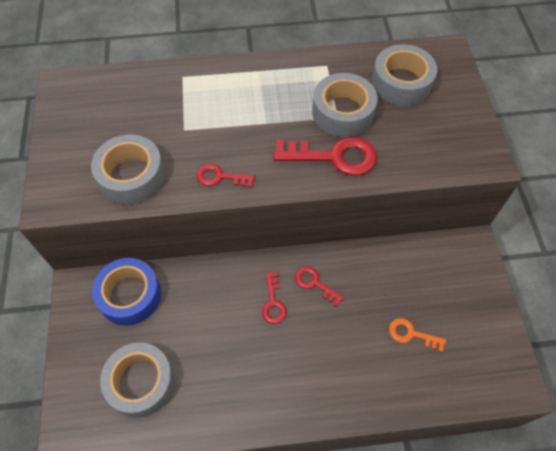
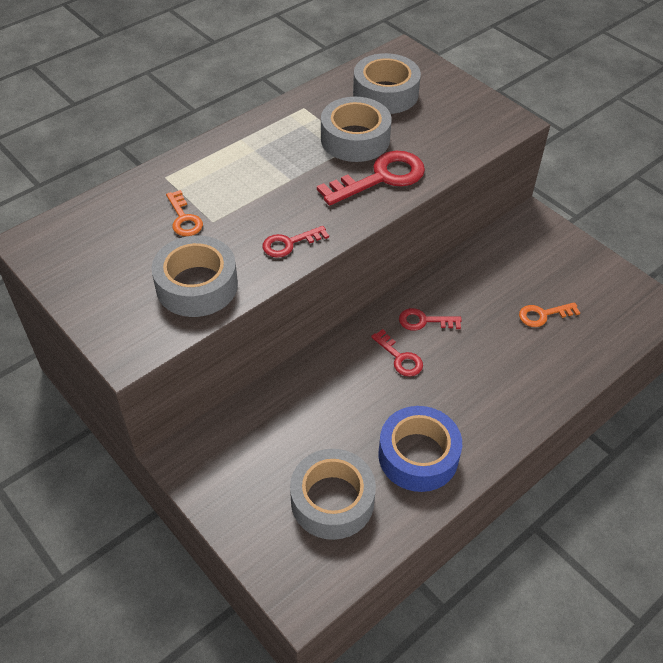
camera: 35 degrees left, 10 degrees down
blue tape [92,258,161,326] -> blue tape moved to [378,406,462,492]
none -> orange key [166,190,203,236]

